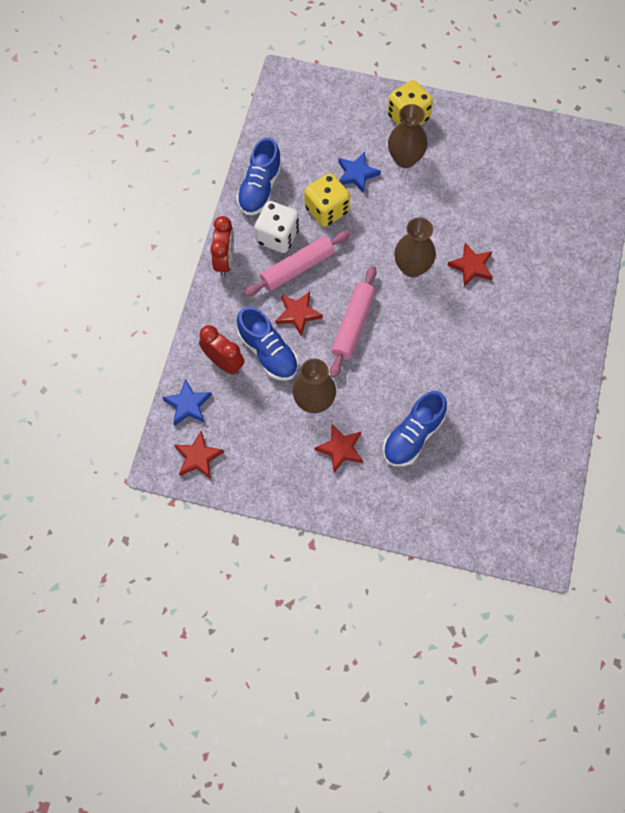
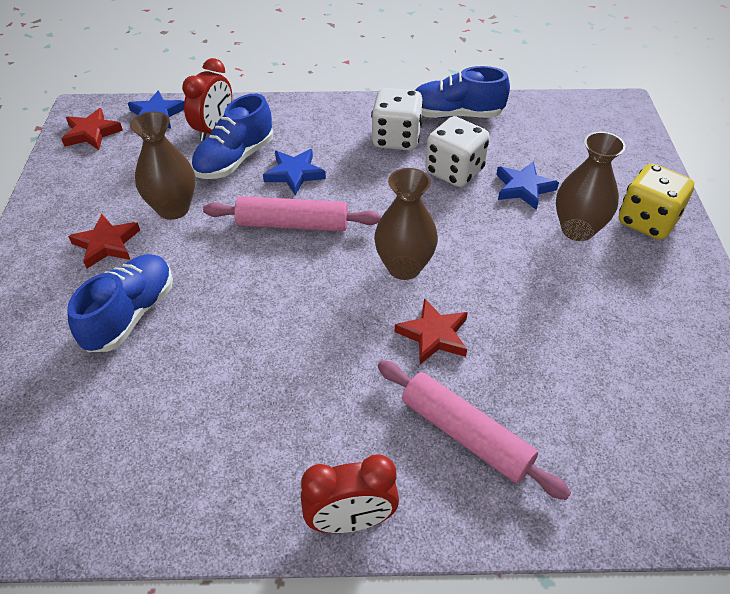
camera: 75 degrees right, 20 degrees down
red clock [210,216,234,276] -> red clock moved to [301,454,399,533]
pink rolling pin [244,231,350,297] -> pink rolling pin moved to [378,360,571,500]
red star [276,292,323,337] -> blue star [263,149,326,195]
yellow dice [305,173,350,227] -> white dice [425,116,490,187]
blue shoe [383,391,447,466] -> blue shoe turned 90 degrees clockwise [67,254,173,352]

